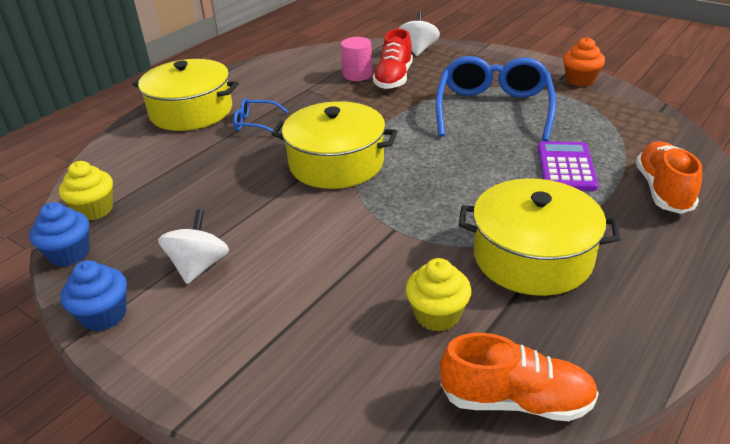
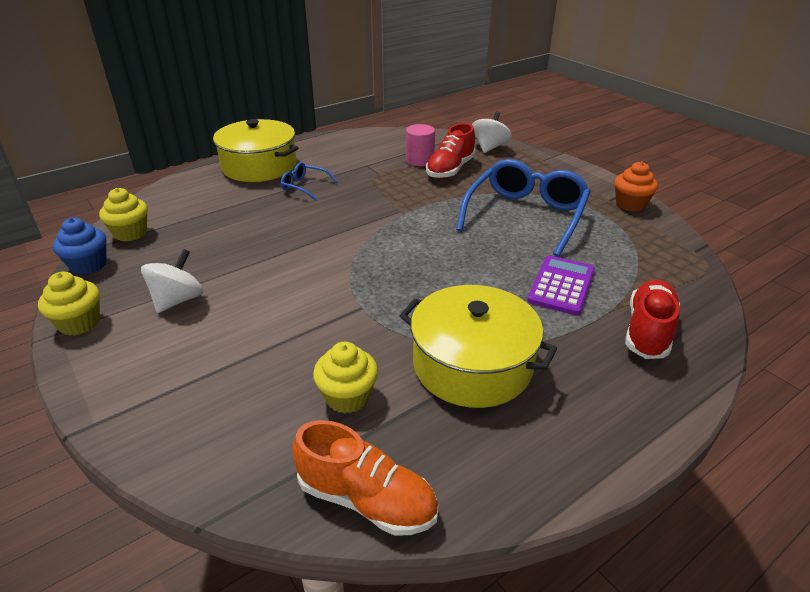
camera: 15 degrees right, 0 degrees up
blue cupcake [60,260,127,331] -> yellow cupcake [38,272,100,336]
yellow pot [271,101,398,189] -> none
orange shoe [636,141,702,214] -> red shoe [625,279,680,359]

